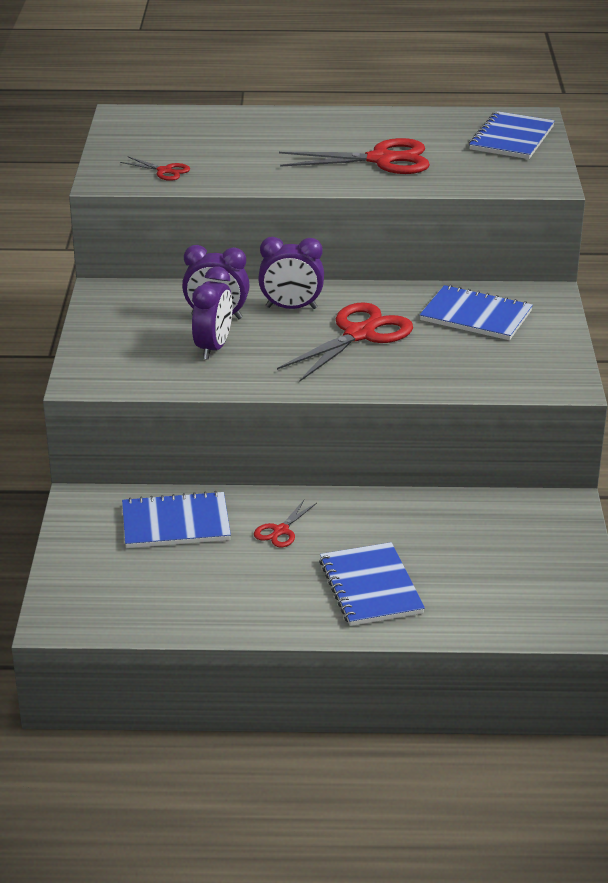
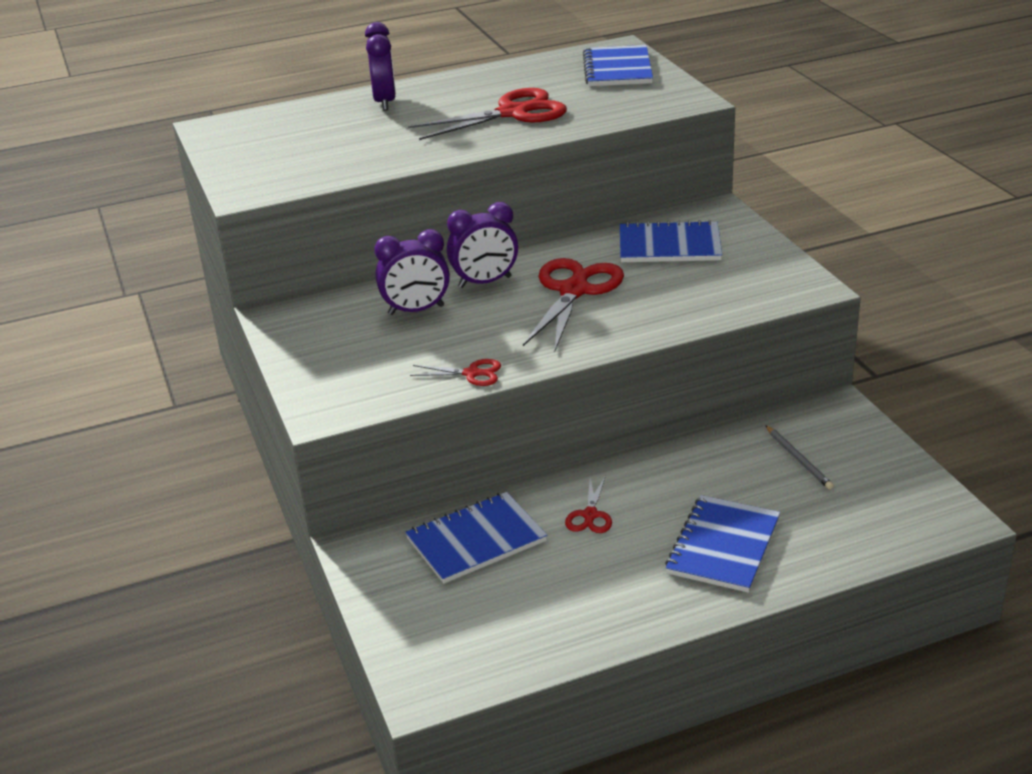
camera: 20 degrees left, 0 degrees up
red scissors [120,156,190,181] -> red scissors moved to [410,359,501,386]
purple clock [192,266,233,359] -> purple clock moved to [365,22,396,110]
blue notebook [319,542,425,626] -> blue notebook turned 60 degrees clockwise [665,495,780,593]
none -> grey pencil [766,426,834,489]

